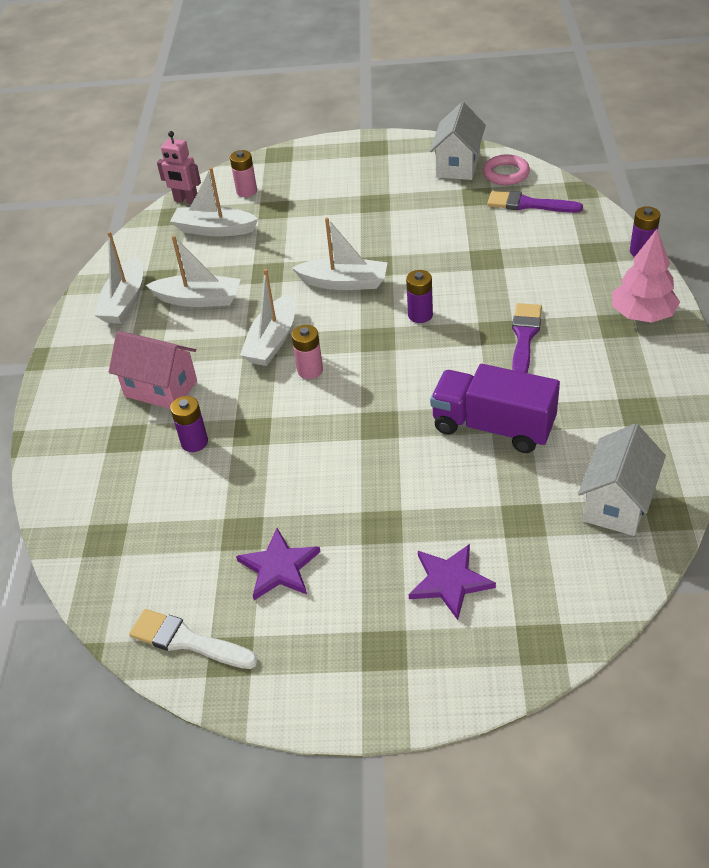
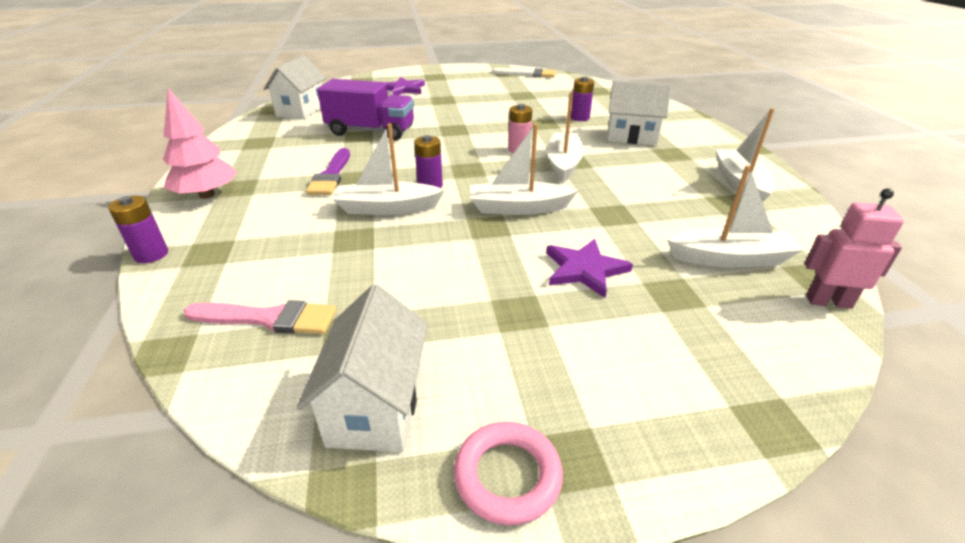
camera: 165 degrees right, 10 degrees down
pink house [109,331,197,409] -> white house [607,81,671,146]
white boat [146,235,241,307] -> white boat moved to [333,123,445,215]
pink battery [230,150,257,197] -> none
purple star [236,528,321,600] -> purple star moved to [546,239,633,298]
pink ring [483,154,530,185] -> pink ring moved to [454,422,563,525]
purple brush [487,191,583,213] -> pink brush [184,300,337,334]

